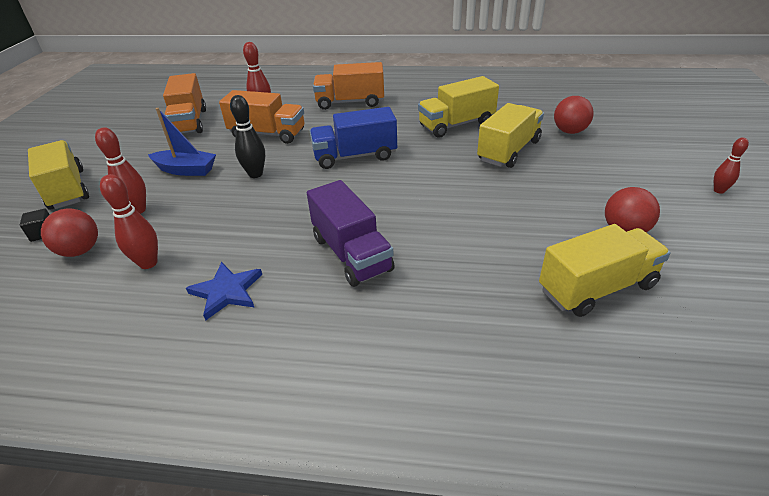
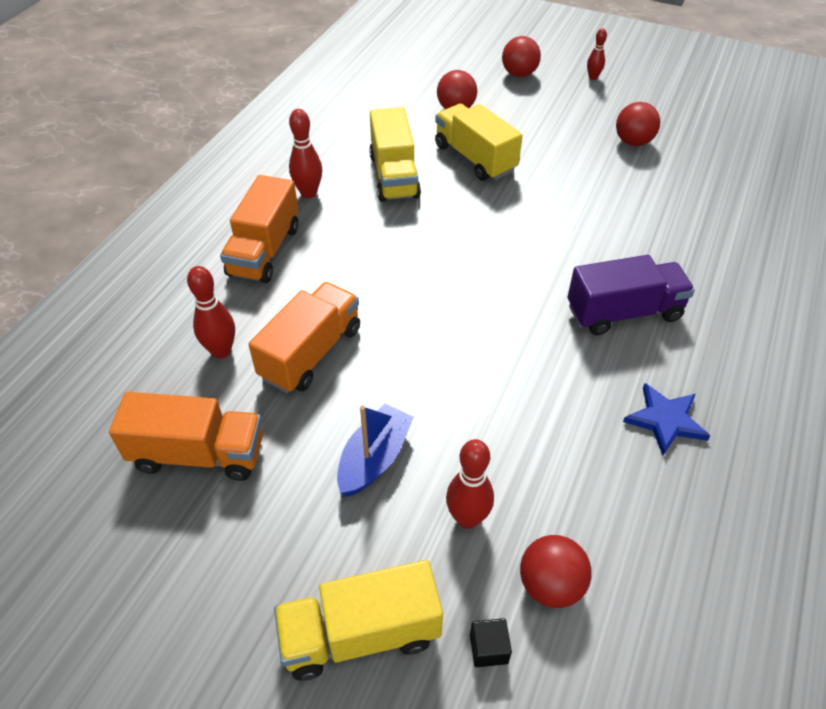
camera: 75 degrees left, 10 degrees up
red bowling pin [100,174,158,269] -> red bowling pin moved to [289,109,322,198]
black bowling pin [230,95,265,178] -> none
blue truck [310,107,397,169] -> none
yellow truck [539,224,671,317] -> none
none -> red ball [502,36,541,77]

